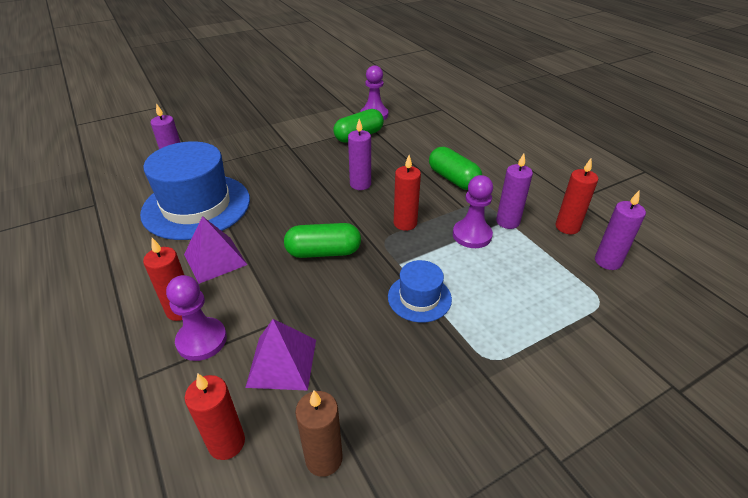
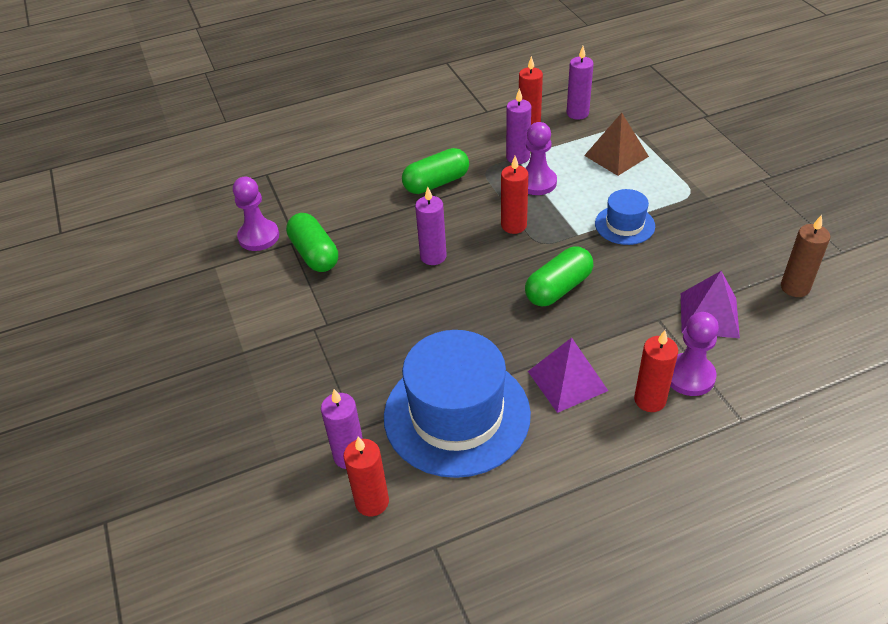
camera: 80 degrees left, 5 degrees up
red candle [185,373,245,460] -> red candle moved to [343,437,389,516]
green capsule [284,223,361,258] -> green capsule turned 45 degrees clockwise [525,246,593,307]
none -> brown pyramid [584,113,649,176]

